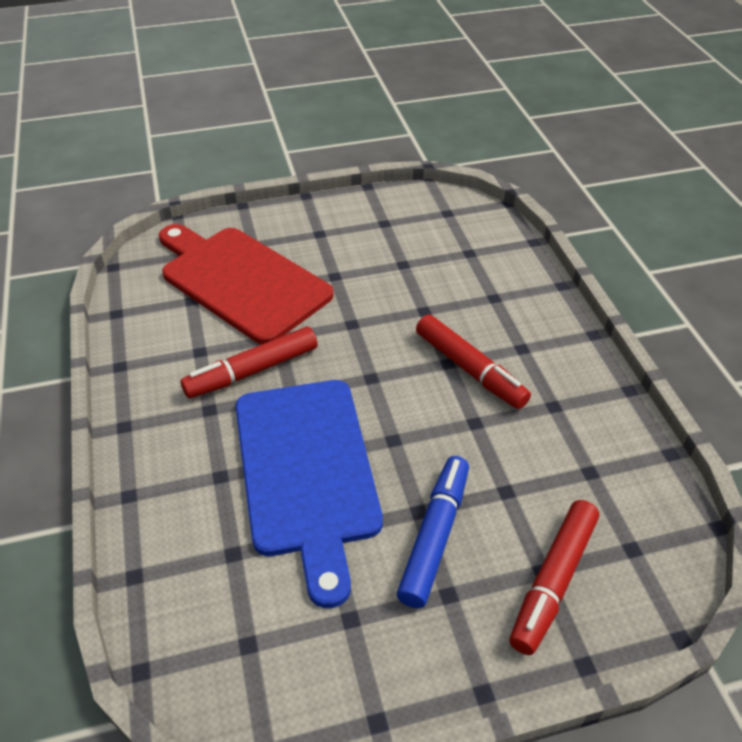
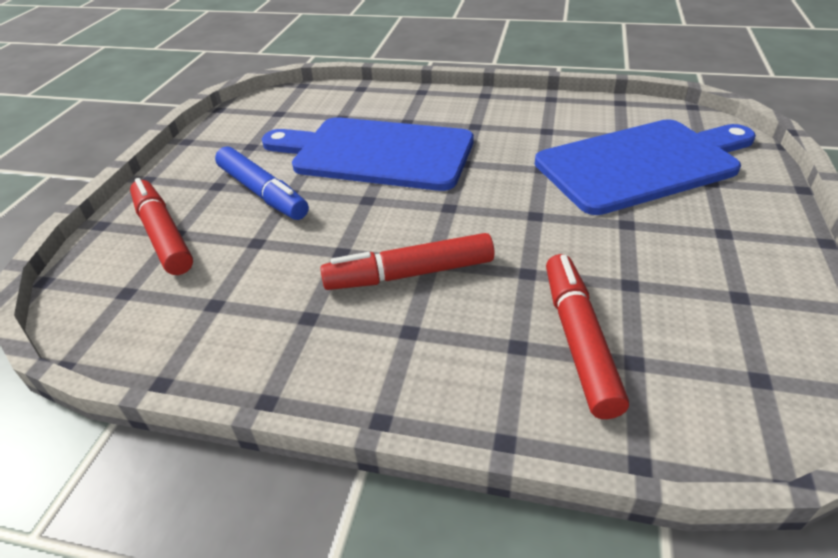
camera: 120 degrees right, 5 degrees down
red cutting board [159,224,334,344] -> blue cutting board [535,119,756,215]
red marker [180,327,318,398] -> red marker moved to [546,254,629,419]

